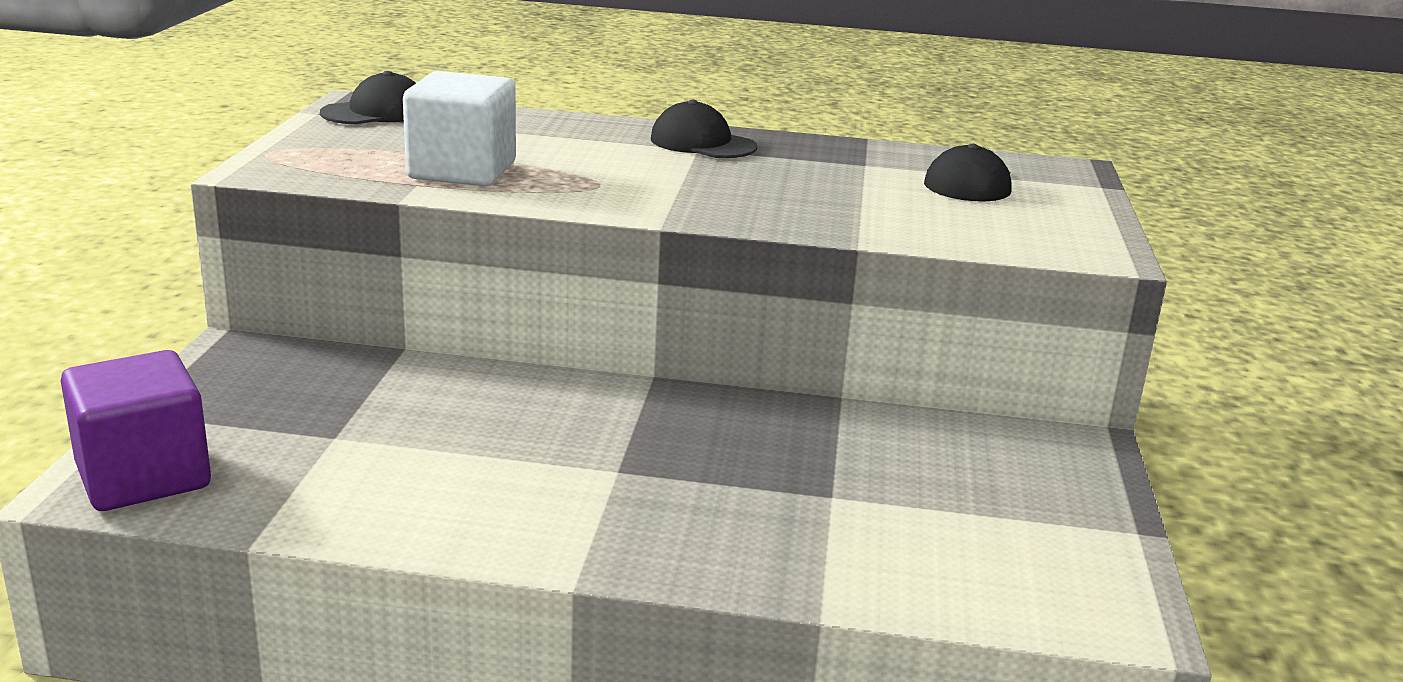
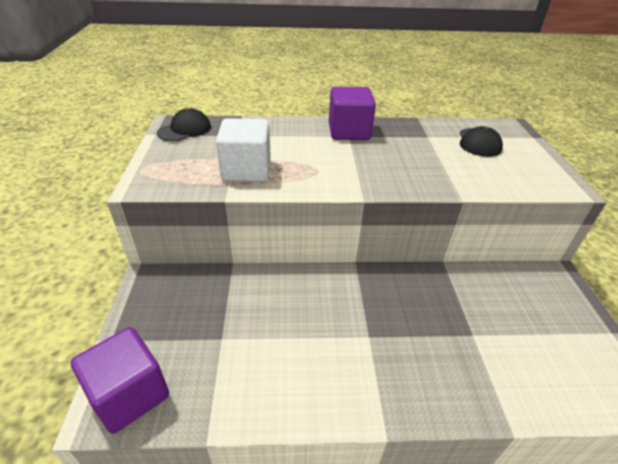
camera: 10 degrees left, 15 degrees up
black cap [651,100,758,158] -> purple cube [329,87,376,140]

